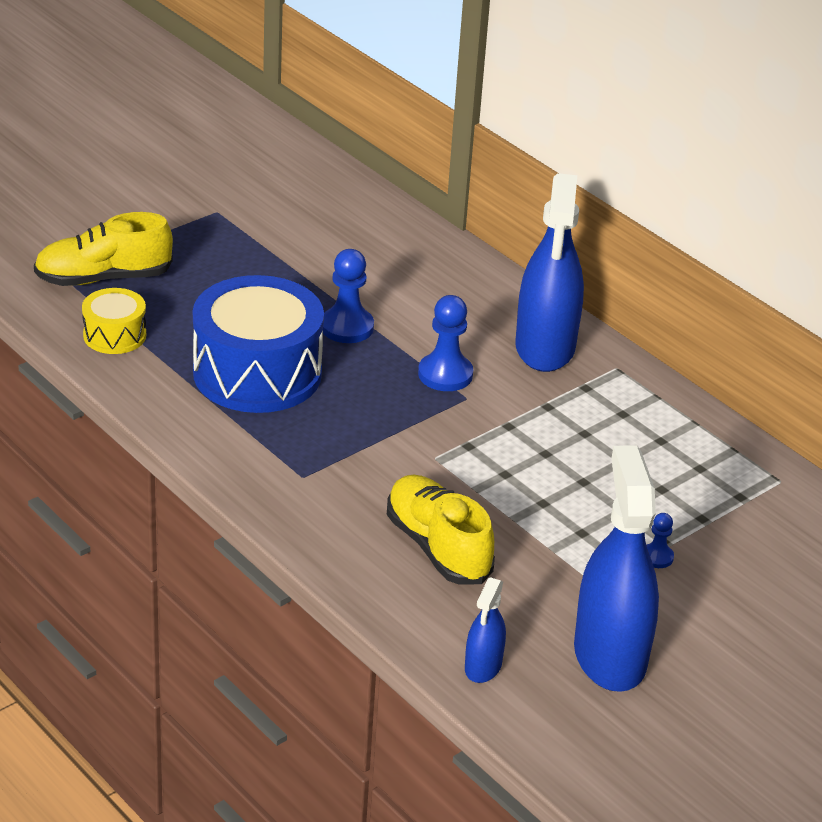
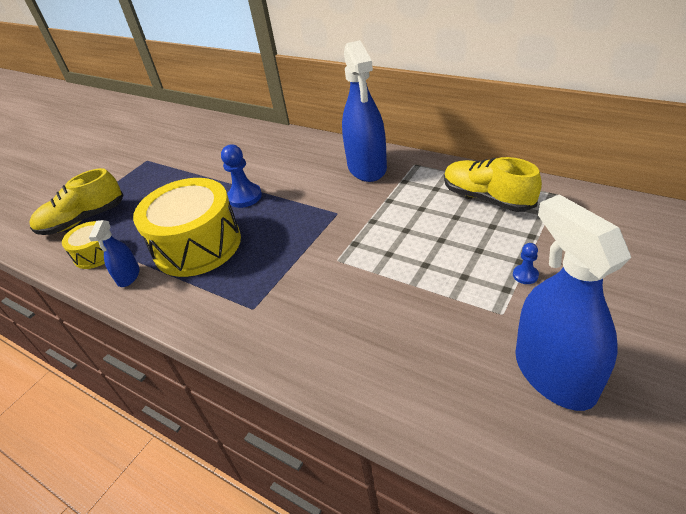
camera: 10 degrees left, 5 degrees up
blue drum [193,275,324,413] -> yellow drum [133,178,241,277]
yellow shoe [387,475,495,584] -> yellow shoe moved to [444,157,542,212]
blue pawn [418,295,473,391] -> none
blue spray bottle [465,577,506,683] -> blue spray bottle moved to [89,220,140,287]

